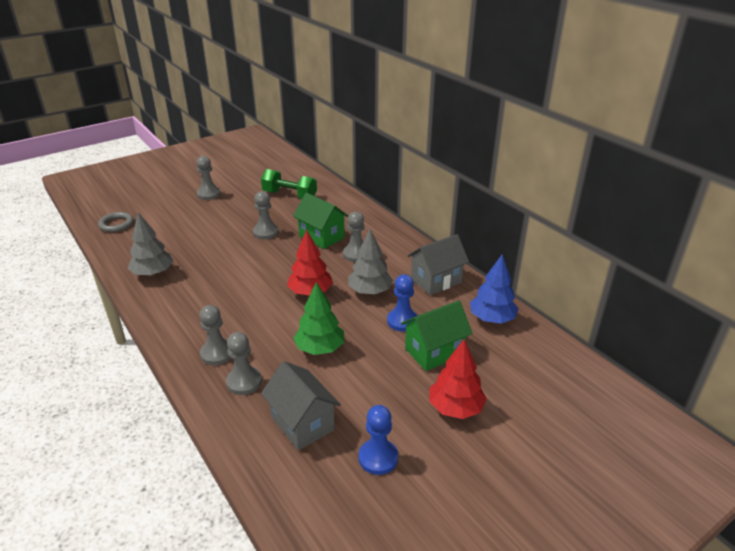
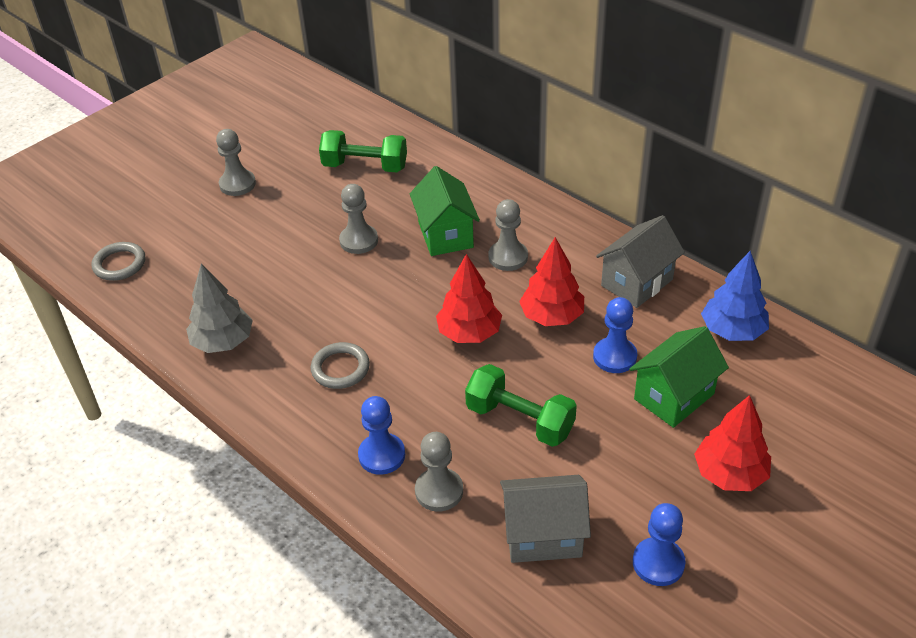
camera: 10 degrees left, 10 degrees up
grey pawn [199,305,231,365] -> blue pawn [358,396,405,475]
grey house [261,361,341,451] -> grey house turned 45 degrees counterclockwise [500,475,591,563]
green house [293,193,348,249] -> green house turned 45 degrees clockwise [410,166,480,256]
green tree [294,282,344,355] -> green dumbbell [465,364,577,447]
grey tree [348,229,393,295] -> red tree [519,237,584,326]
none -> grey ring [311,342,370,389]

